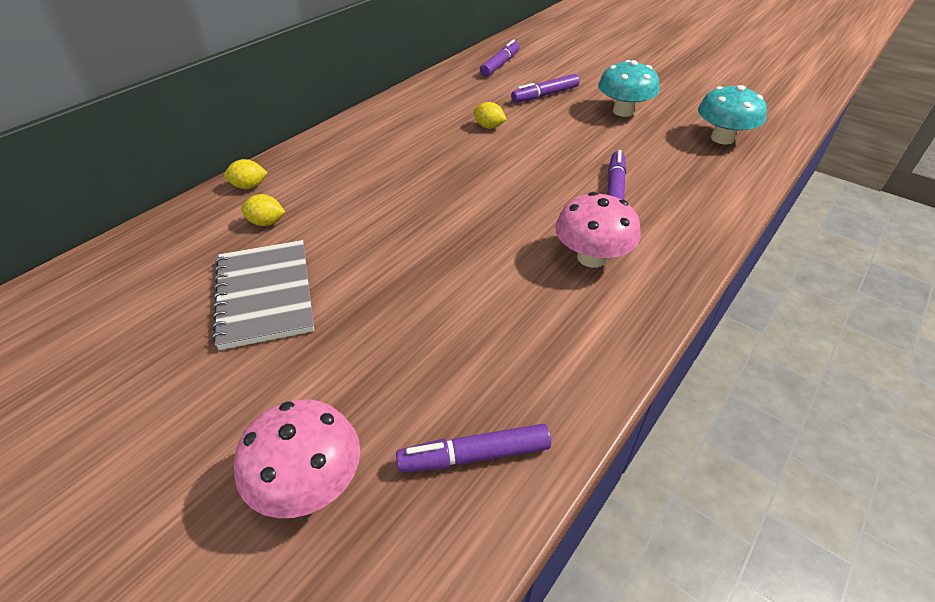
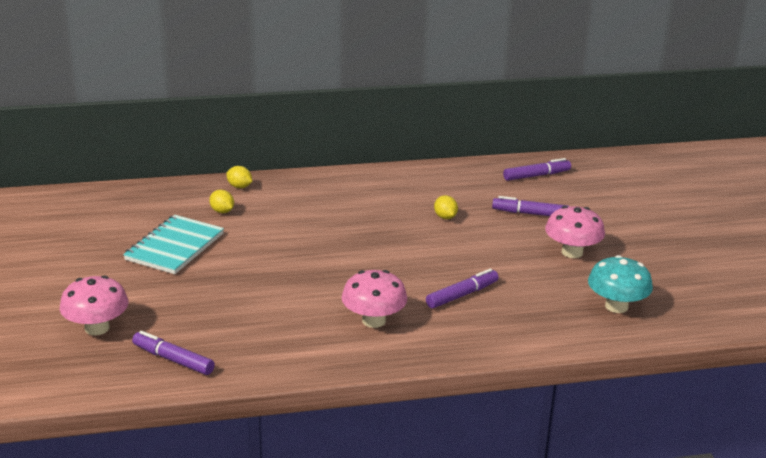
camera: 40 degrees right, 15 degrees down
grey notebook [212,240,314,350] -> turquoise notebook [123,215,224,274]
turquoise mushroom [598,60,660,117] -> pink mushroom [545,206,605,258]

